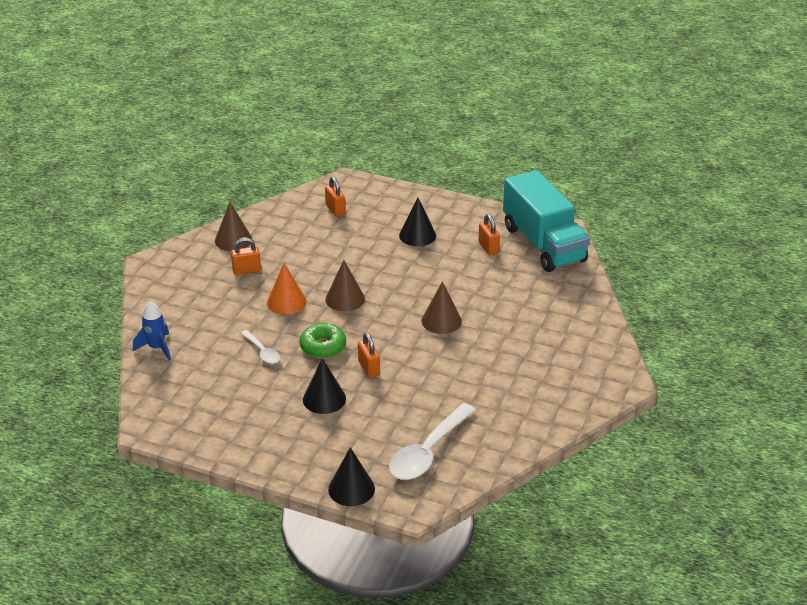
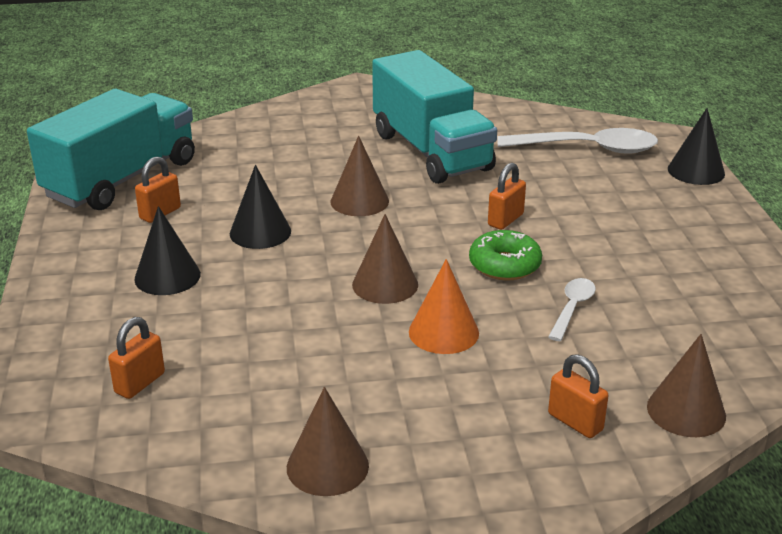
camera: 120 degrees left, 5 degrees down
blue rocket [133,301,171,361] -> brown cone [647,334,726,437]
orange padlock [231,237,261,275] -> orange padlock moved to [548,354,609,438]
black cone [303,358,346,414] -> black cone moved to [230,165,291,249]
none -> turquoise truck [372,50,497,184]

